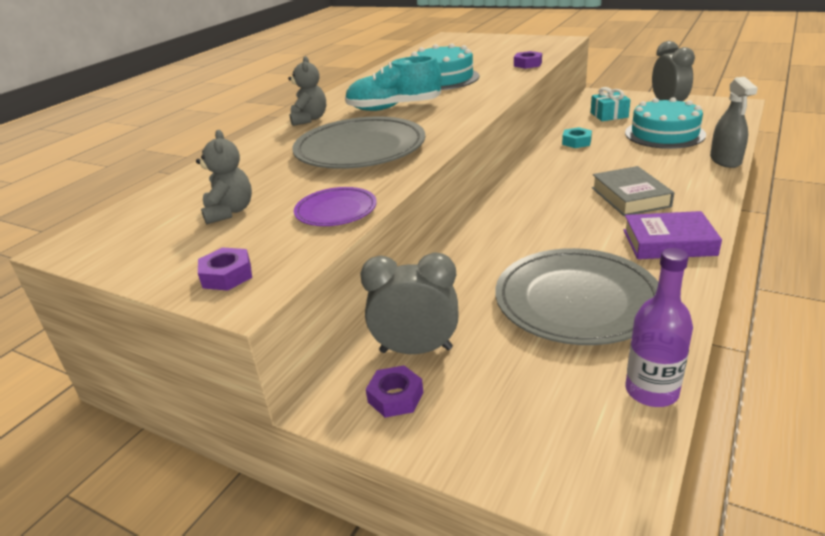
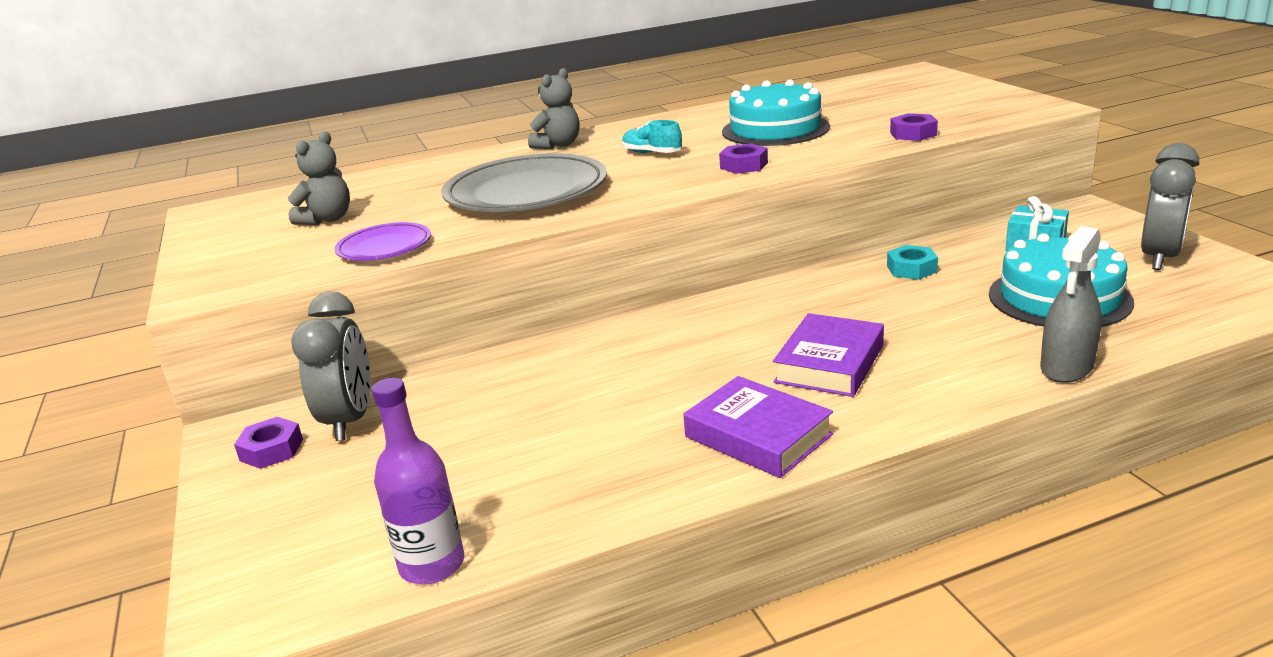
camera: 40 degrees right, 5 degrees down
purple nut [198,247,252,291] -> purple nut moved to [719,143,768,174]
turquoise shoe [345,56,441,111] -> turquoise shoe [622,120,682,153], size x0.54
grey clock [360,253,459,354] -> grey clock turned 45 degrees clockwise [291,291,371,441]
grey plate [495,248,658,345] -> none
grey book [592,166,674,216] -> purple book [773,313,884,397]

